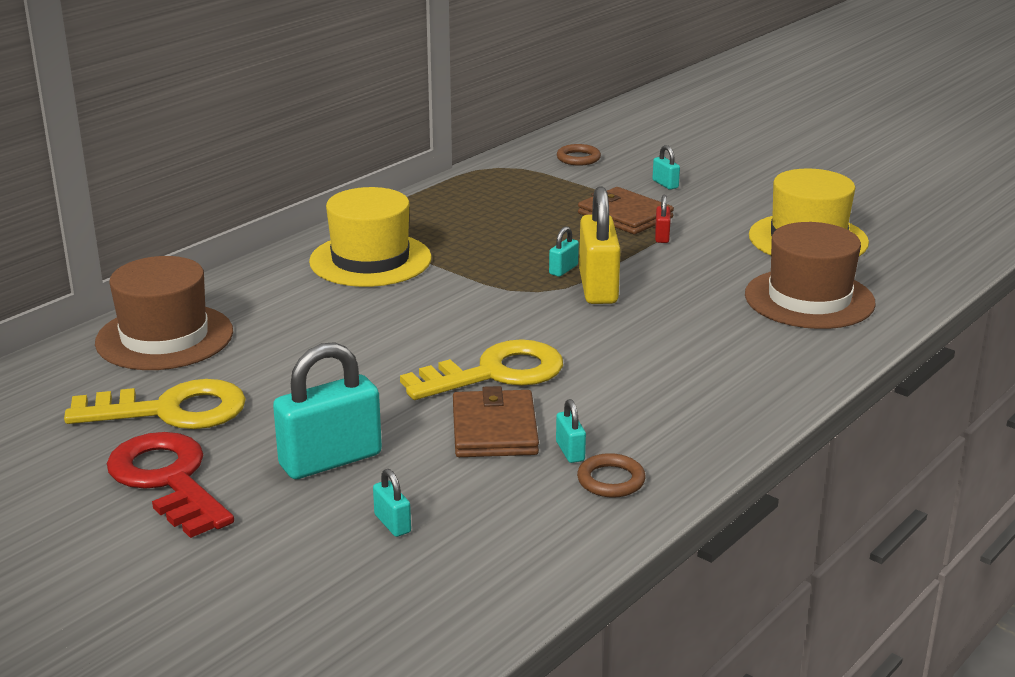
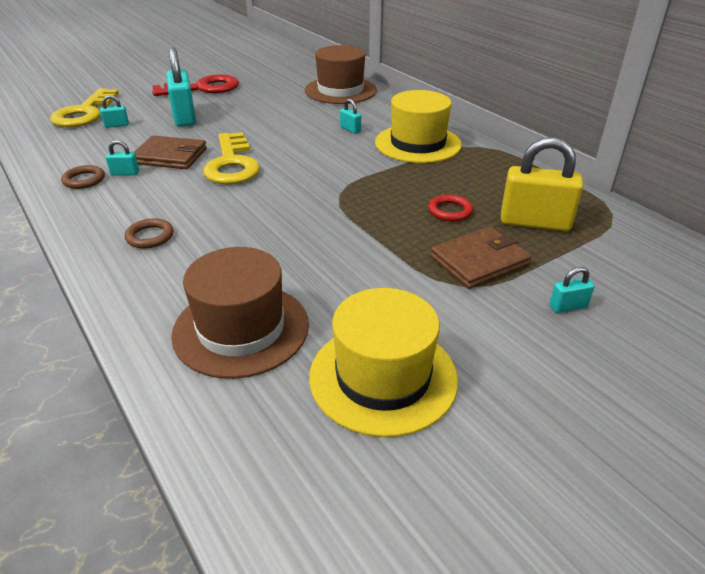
camera: 105 degrees right, 10 degrees up
yellow key [64,379,246,429] -> yellow key moved to [50,88,119,127]
turquoise padlock [549,226,579,277] -> turquoise padlock moved to [340,99,361,134]
brown ring [557,144,601,166] -> brown ring moved to [125,218,173,249]
yellow padlock [579,186,621,304] -> yellow padlock moved to [501,137,583,231]
red padlock [655,195,671,243] -> none
none -> red ring [428,194,473,222]

